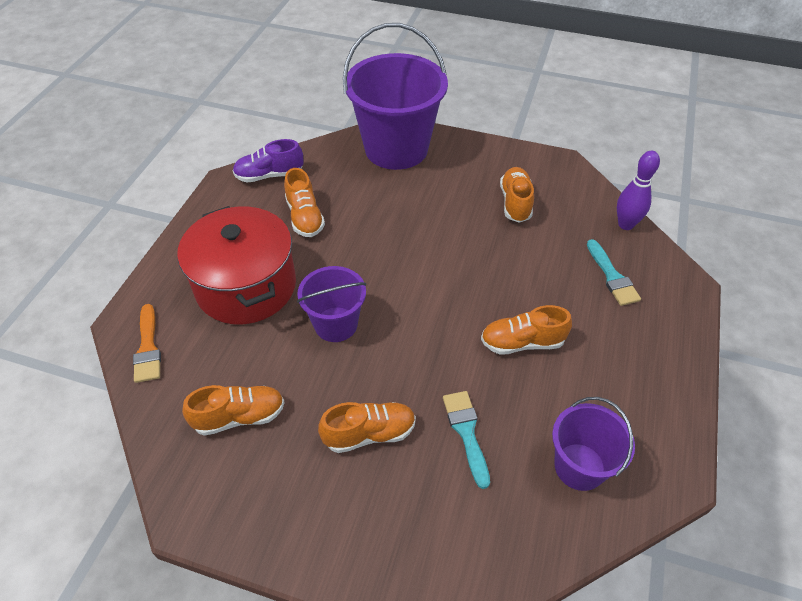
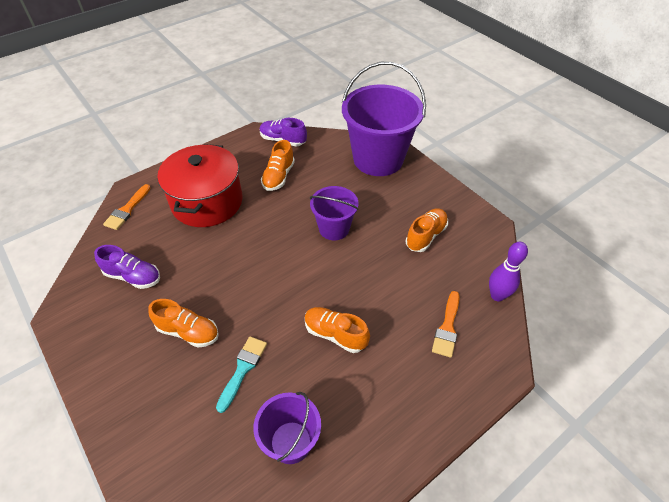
camera: 35 degrees right, 0 degrees up
orange shoe [182,385,285,436] -> purple shoe [94,245,160,289]
purple bucket [297,266,366,342] -> purple bucket moved to [310,186,359,240]
turquoise brush [587,239,641,306] -> orange brush [432,291,460,358]

